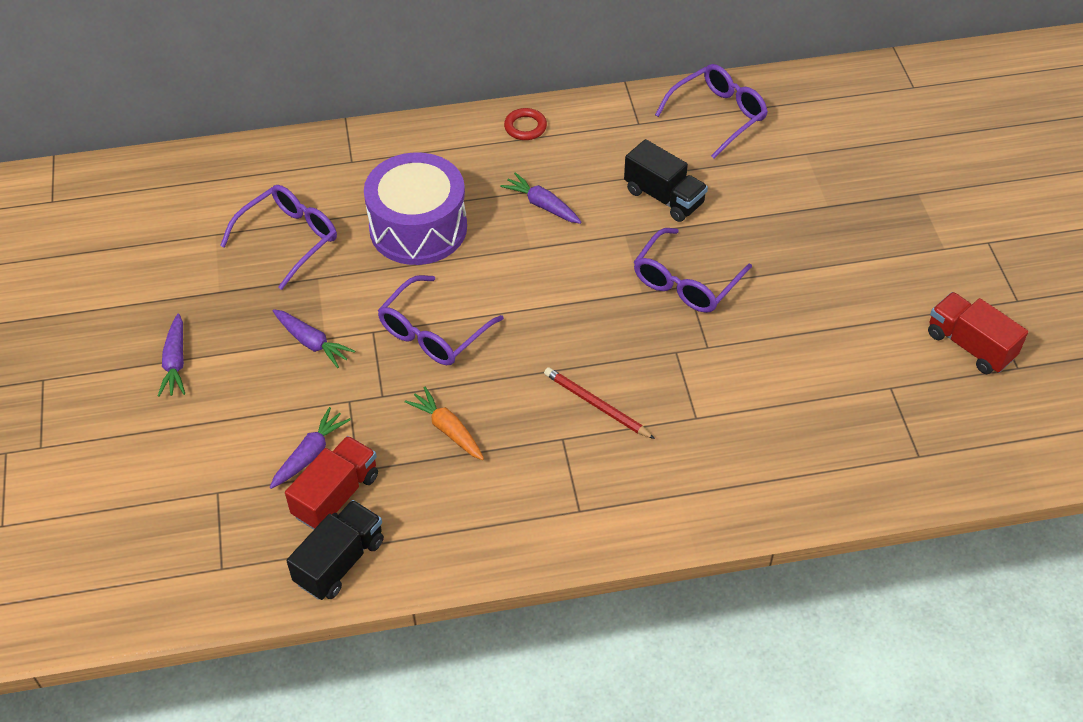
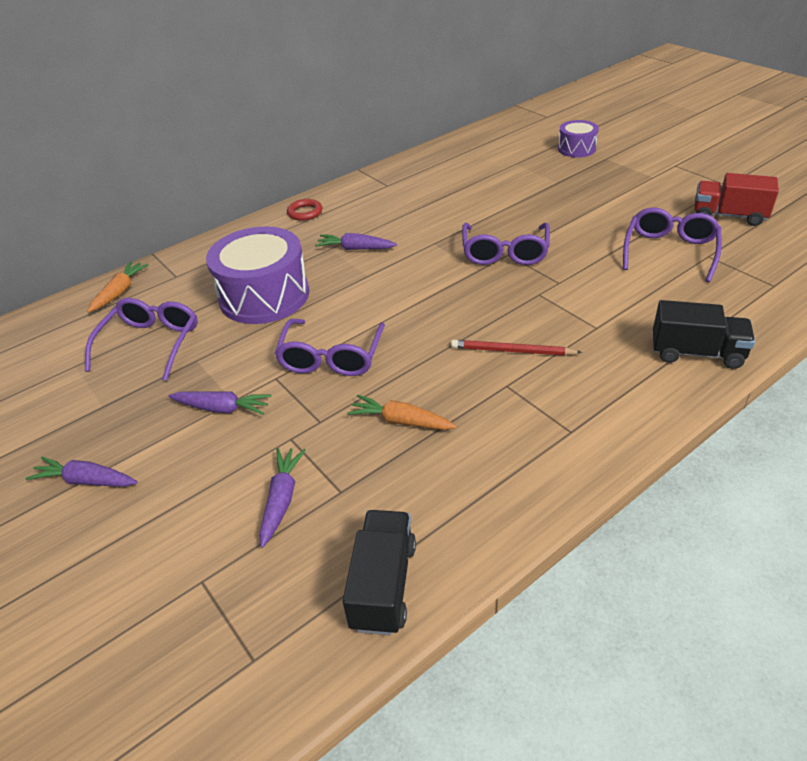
camera: 25 degrees left, 10 degrees down
purple carrot [158,313,185,397] -> purple carrot turned 135 degrees clockwise [26,457,138,487]
red truck [285,436,378,530] -> none
black truck [624,139,708,222] -> black truck moved to [653,300,755,369]
purple glasses [655,64,768,159] -> purple glasses moved to [623,208,722,282]
none -> orange carrot [87,261,149,313]
none -> purple drum [558,120,599,157]

